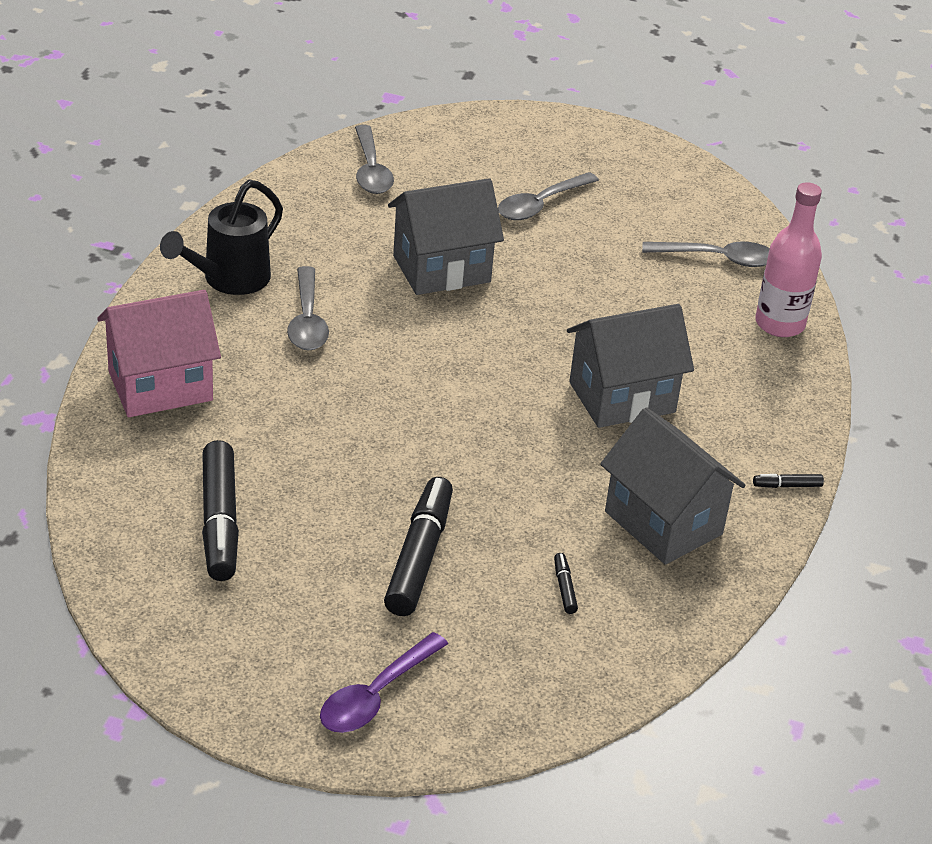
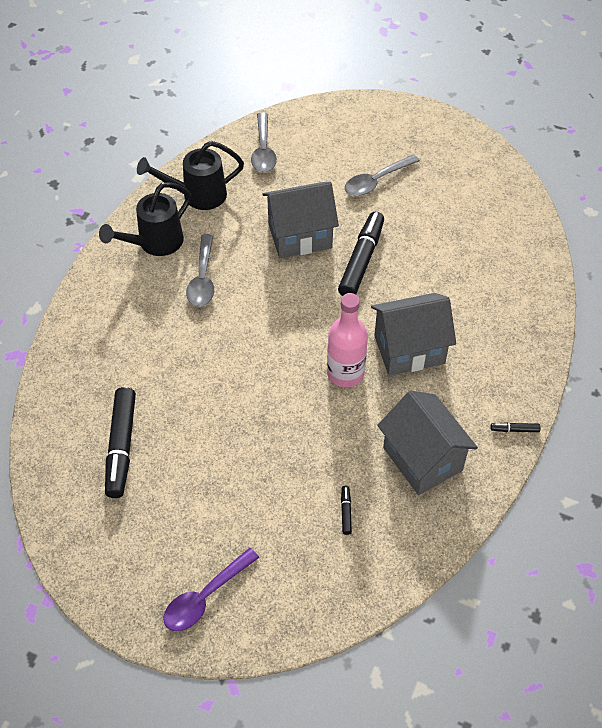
camera: 10 degrees right, 15 degrees up
pink house [97,290,221,417] -> none
black marker [384,477,453,616] -> black marker moved to [338,212,384,296]
grey spoon [642,241,770,267] -> none
pink bottle [755,182,822,337] -> pink bottle moved to [327,293,368,388]
none -> black watering can [137,141,244,210]

